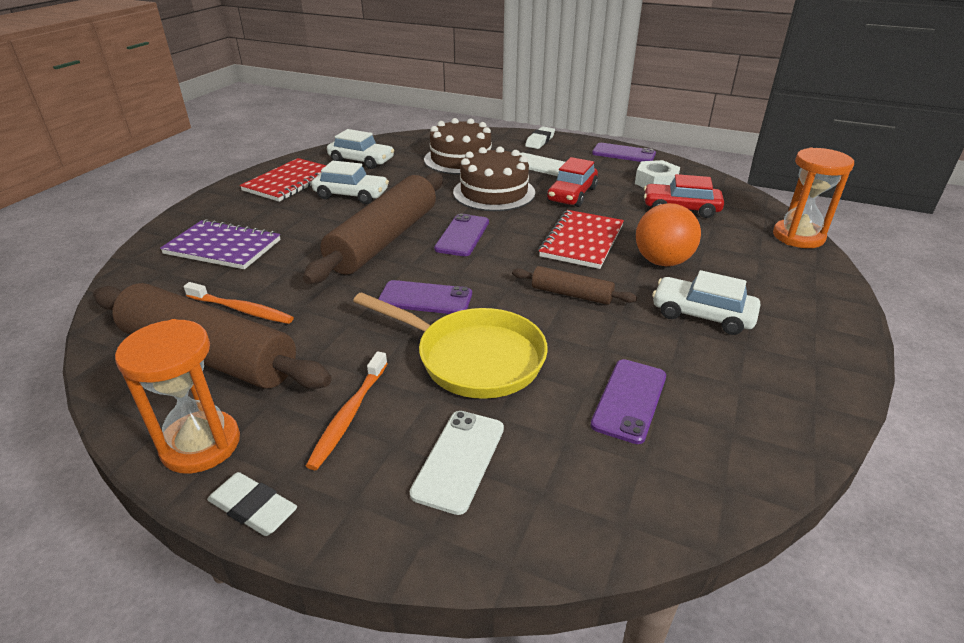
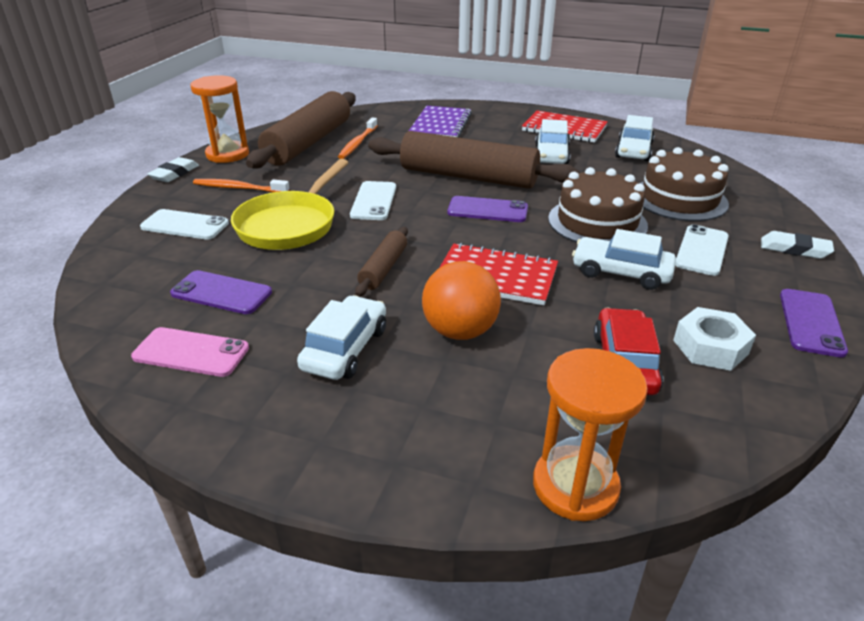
camera: 85 degrees right, 0 degrees up
purple phone [378,280,472,314] -> white phone [350,181,396,220]
red car [547,157,598,207] -> white car [572,229,676,290]
none -> pink phone [131,327,249,377]

